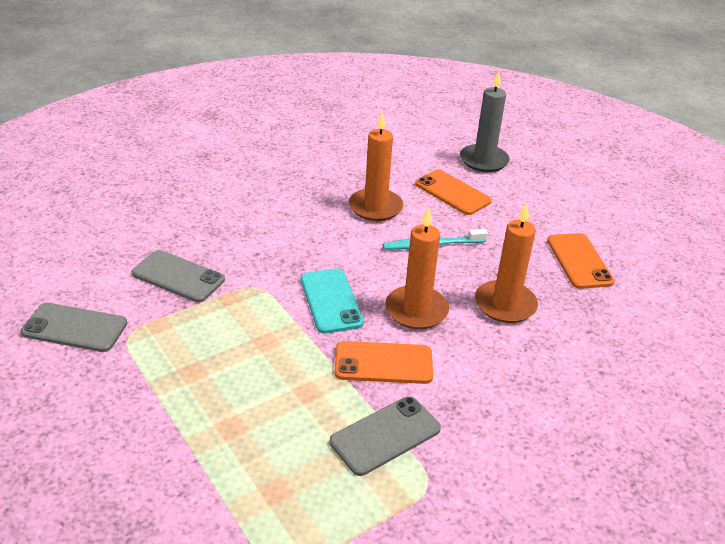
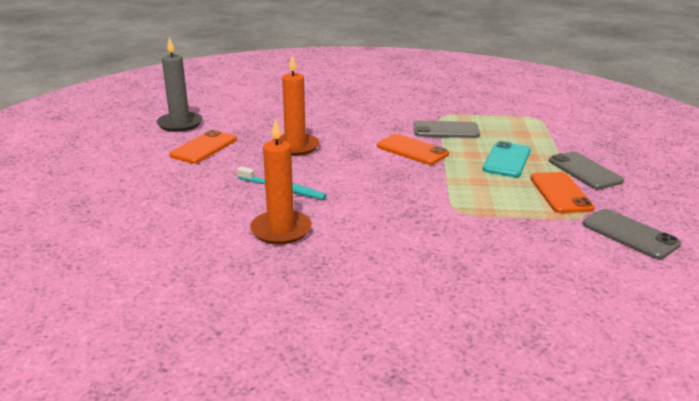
camera: 140 degrees left, 10 degrees down
grey phone [132,250,225,302] -> grey phone moved to [549,152,624,190]
turquoise phone [301,268,364,334] -> turquoise phone moved to [483,141,531,177]
orange candle [385,207,449,329] -> none
orange phone [415,170,491,215] -> orange phone moved to [530,172,595,213]
grey candle [460,71,510,172] -> grey candle moved to [157,37,203,132]

